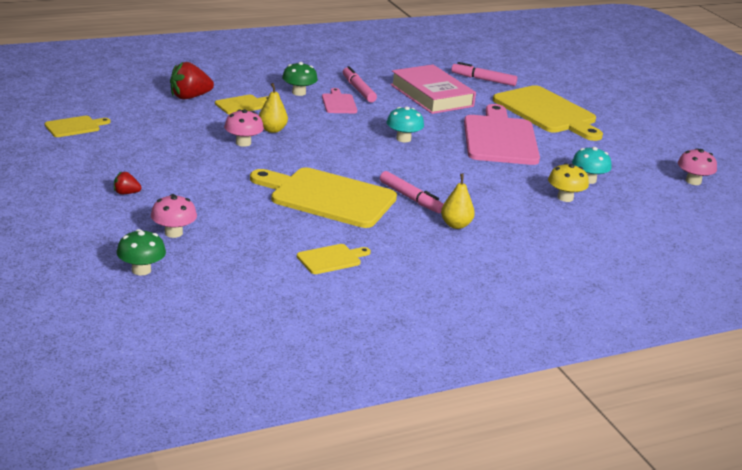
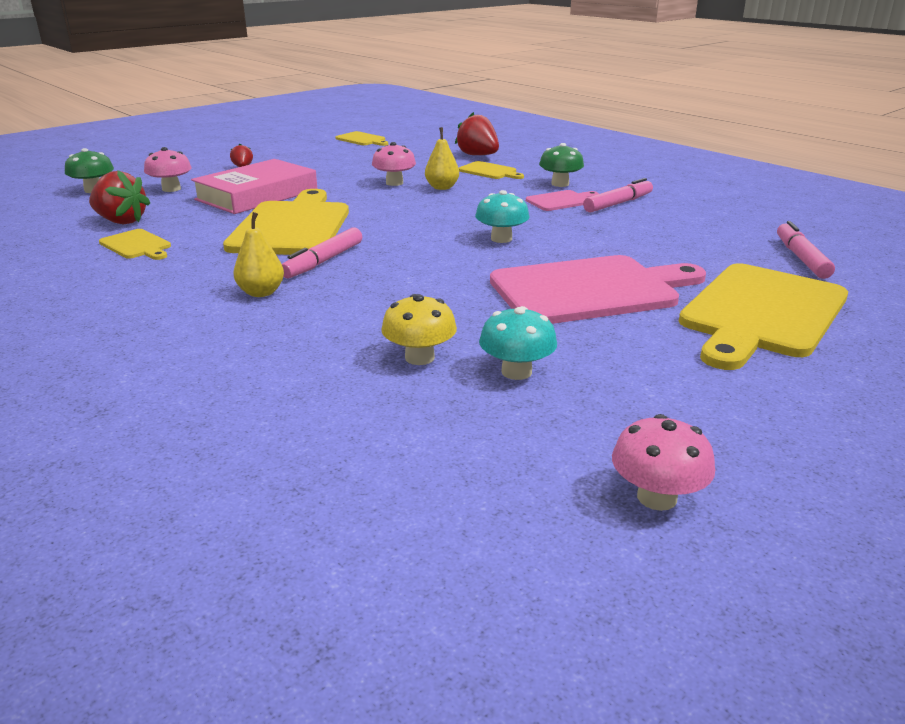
camera: 75 degrees right, 0 degrees up
pink book [390,64,476,114] -> pink book moved to [191,159,317,214]
none -> red strawberry [89,170,150,225]

